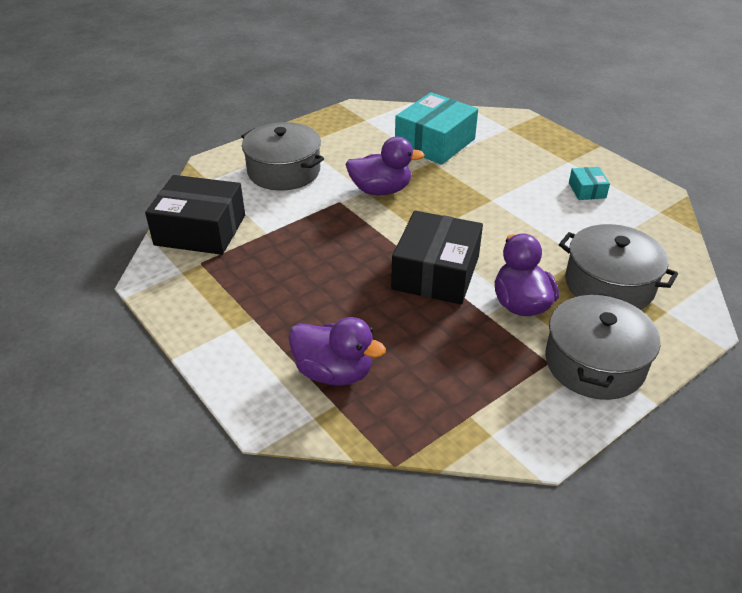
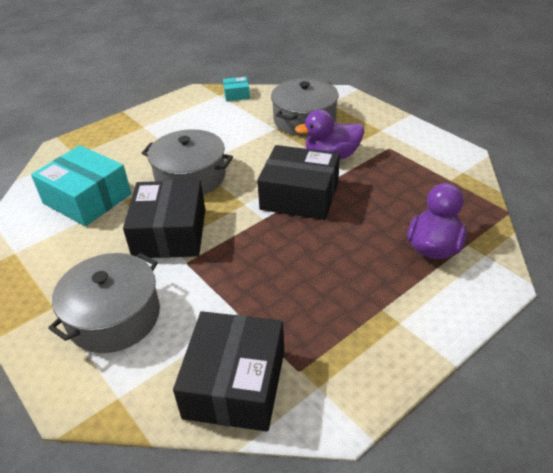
camera: 90 degrees left, 0 degrees up
purple duck [346,137,425,195] -> black box [123,180,205,258]
grey pot [545,293,660,400] -> grey pot moved to [142,129,233,195]
turquoise box [569,167,610,200] -> turquoise box moved to [223,77,250,101]

